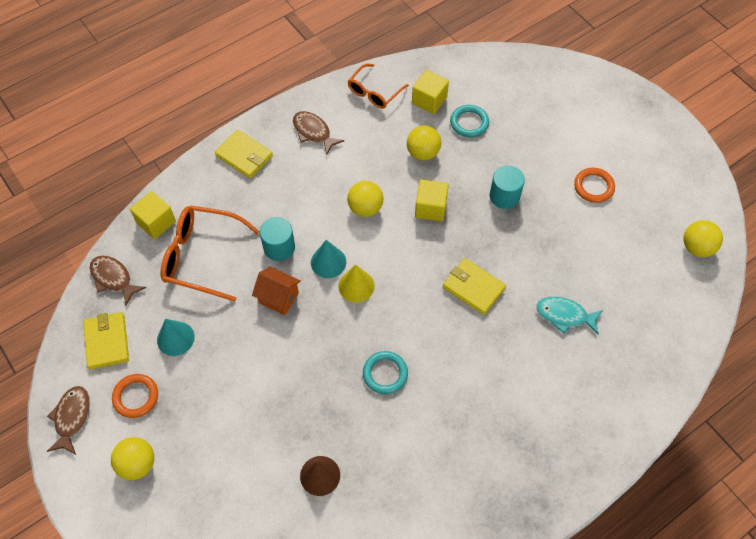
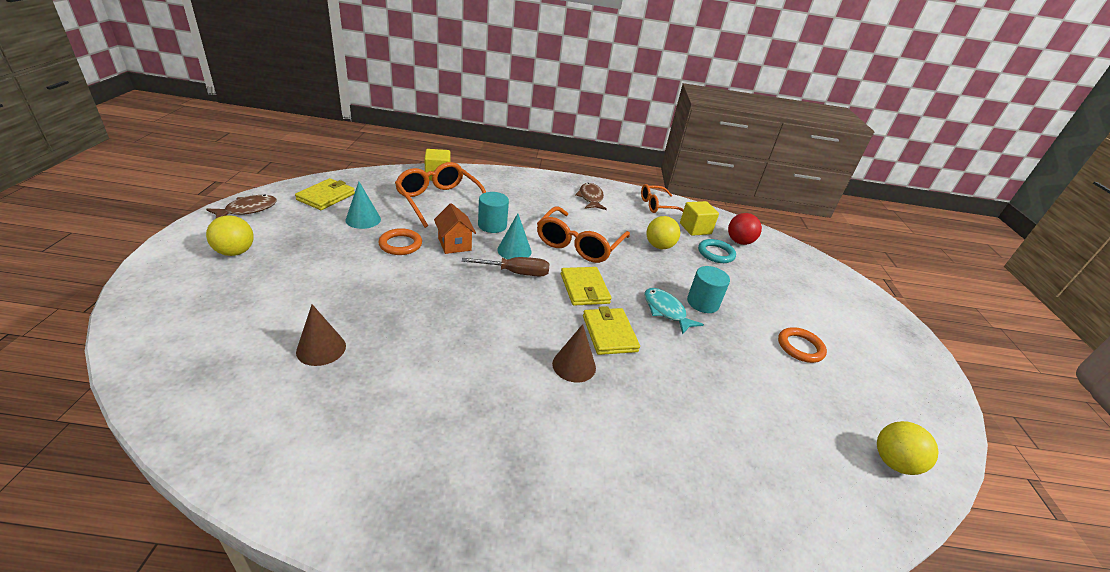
camera: 35 degrees right, 25 degrees down
brown fish [90,256,146,305] -> none
orange ring [112,374,158,418] -> orange ring moved to [378,228,422,255]
yellow wallet [215,130,273,179] -> yellow wallet moved to [561,267,612,306]
yellow cone [338,264,375,303] -> brown screwdriver [462,257,549,276]
yellow ball [347,181,383,217] -> orange glasses [537,206,630,263]
turquoise ring [363,351,408,394] -> none
yellow cube [415,179,449,221] -> none
turquoise fish [537,297,603,335] -> turquoise fish moved to [644,288,704,334]
none -> brown cone [552,324,596,383]
none -> red ball [728,213,762,245]

